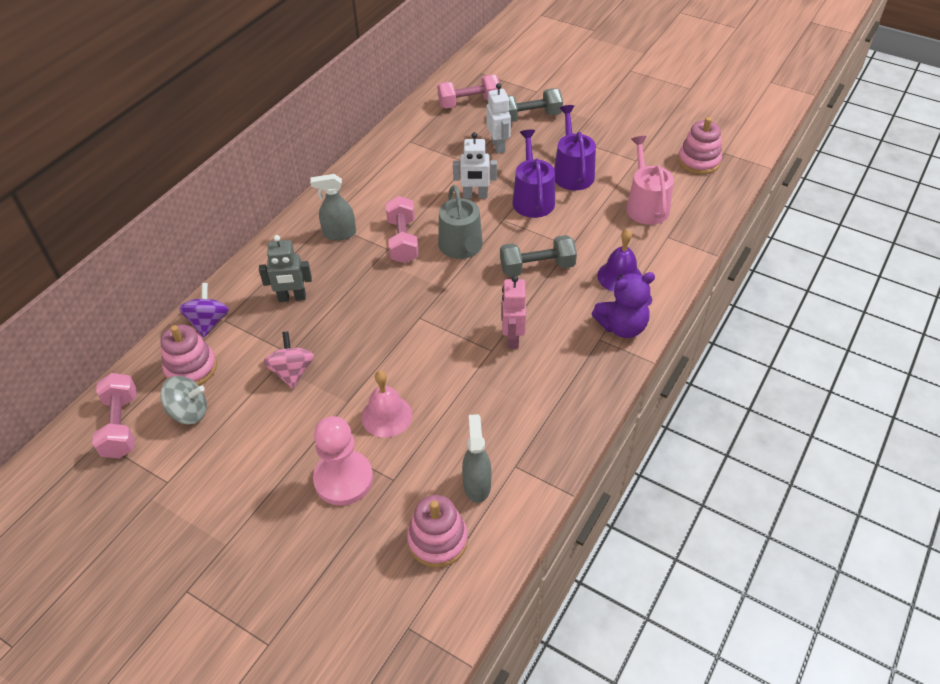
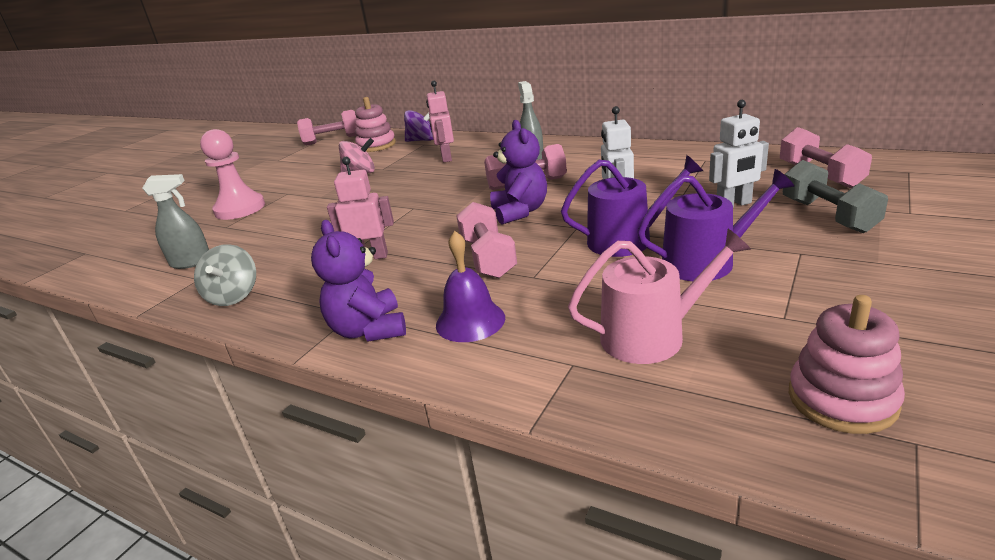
camera: 90 degrees right, 20 degrees down
grey spinning top [160,376,207,424] -> grey spinning top moved to [194,244,256,306]
grey robot [259,235,312,302] -> pink robot [426,81,454,162]
pink bell [361,371,412,438] -> none
pink stacking toy [407,495,468,568] -> none
grey watering can [438,185,483,259] -> purple teddy bear [490,120,547,224]
grey dumbbell [500,235,577,277] -> pink dumbbell [456,202,517,278]

